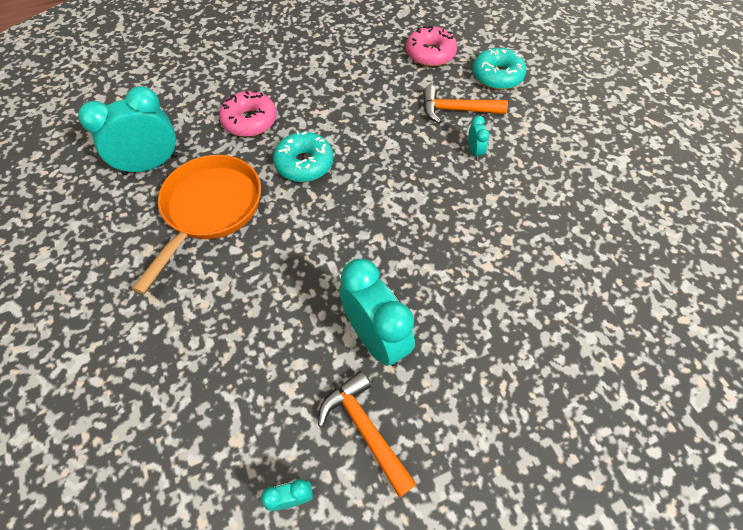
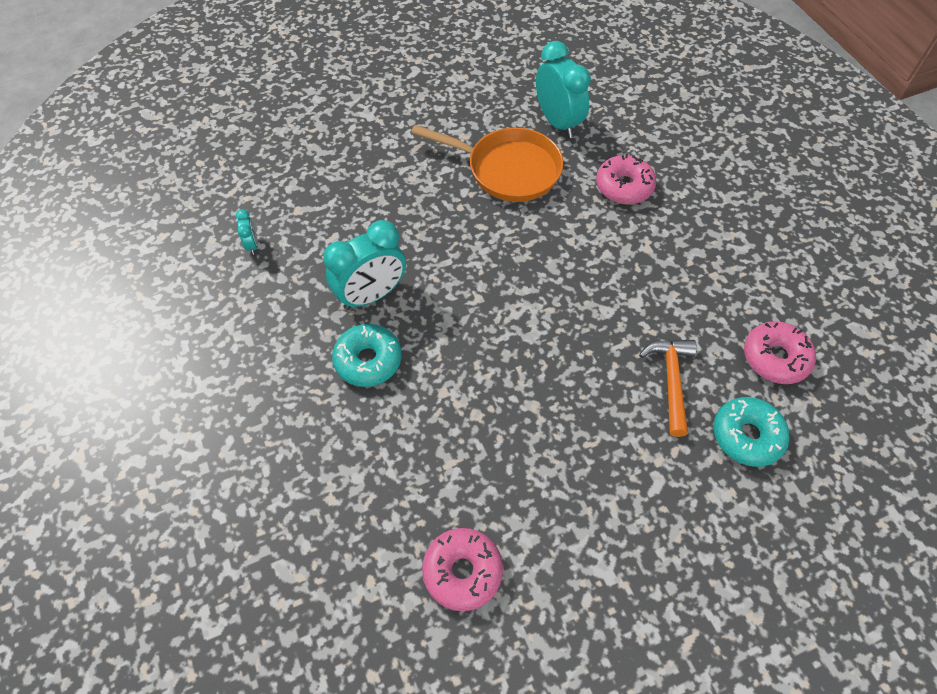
camera: 90 degrees right, 0 degrees up
turquoise donut [273,131,334,182] -> turquoise donut moved to [332,324,402,387]
orange hammer [318,371,416,498] -> none
turquoise clock [468,116,490,161] -> none
none -> pink donut [422,528,503,611]

